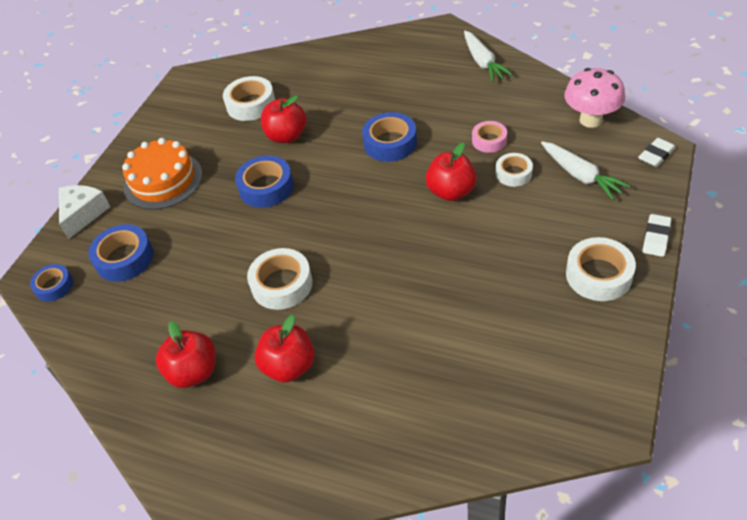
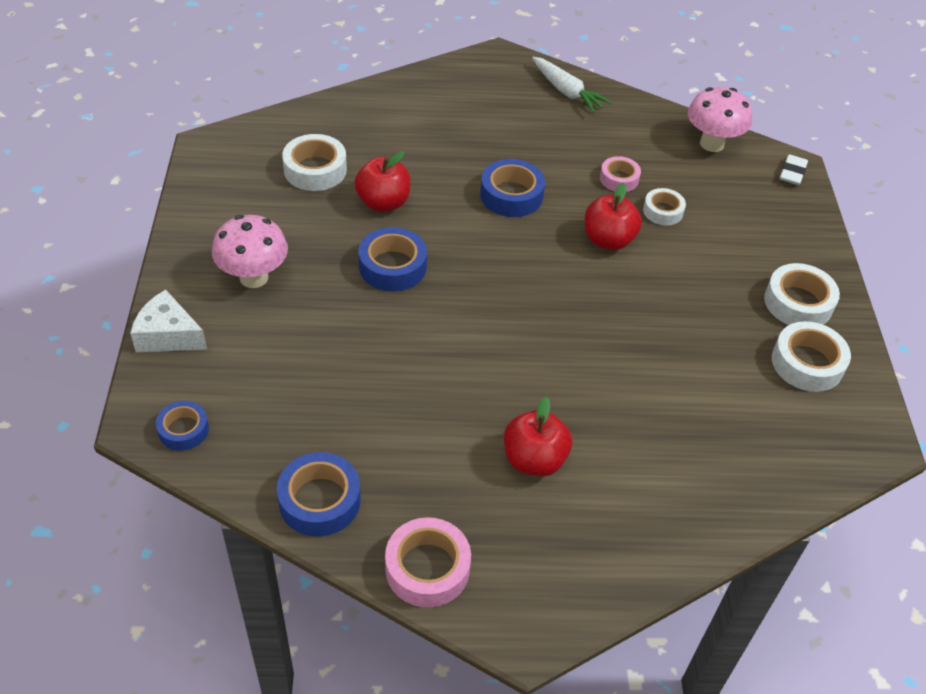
camera: 30 degrees left, 0 degrees up
white cheese [59,185,110,240] -> white cheese turned 60 degrees counterclockwise [130,290,207,352]
blue tape [88,224,154,282] -> blue tape moved to [277,452,361,536]
orange cake [122,138,202,210] -> pink mushroom [212,215,288,288]
red apple [156,321,215,388] -> none
white tape [247,248,313,310] -> white tape moved to [772,321,851,392]
white carrot [541,141,630,200] -> none
white eraser [643,214,671,257] -> none
none -> pink tape [385,517,471,608]

